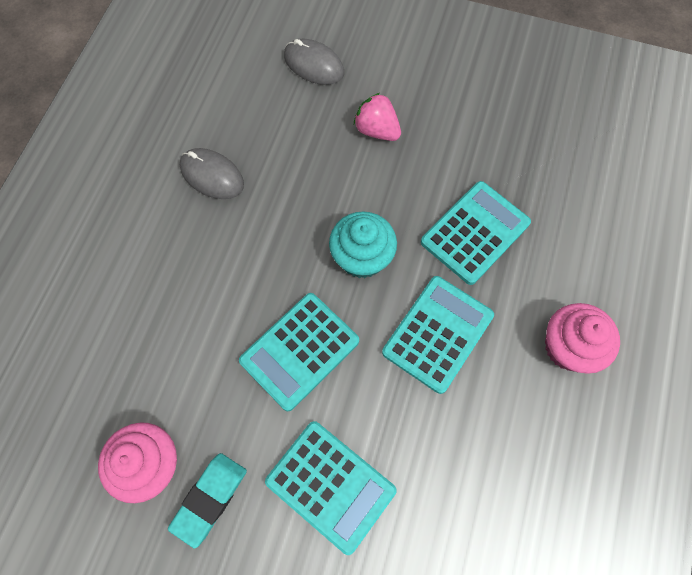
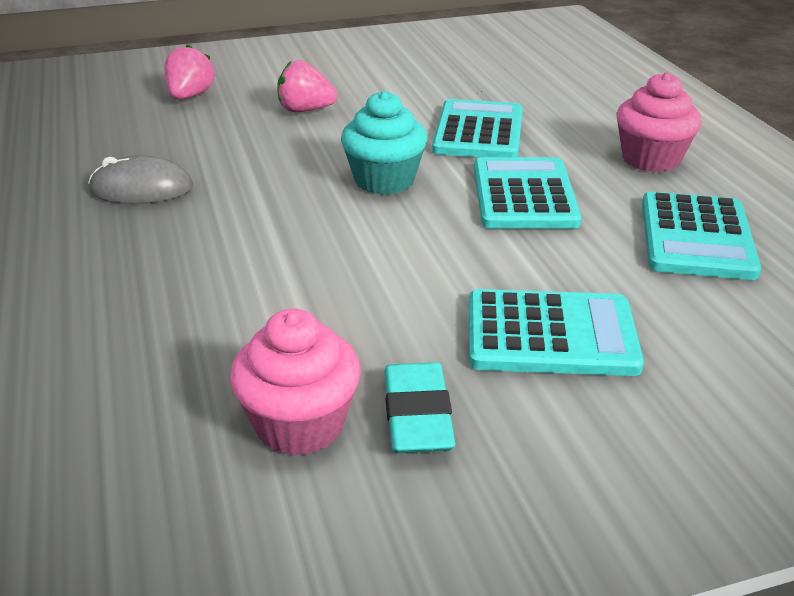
camera: 35 degrees left, 35 degrees down
turquoise calculator [239,293,359,411] -> turquoise calculator moved to [642,191,761,280]
grey mouse [284,39,344,85] -> pink strawberry [164,45,215,99]

